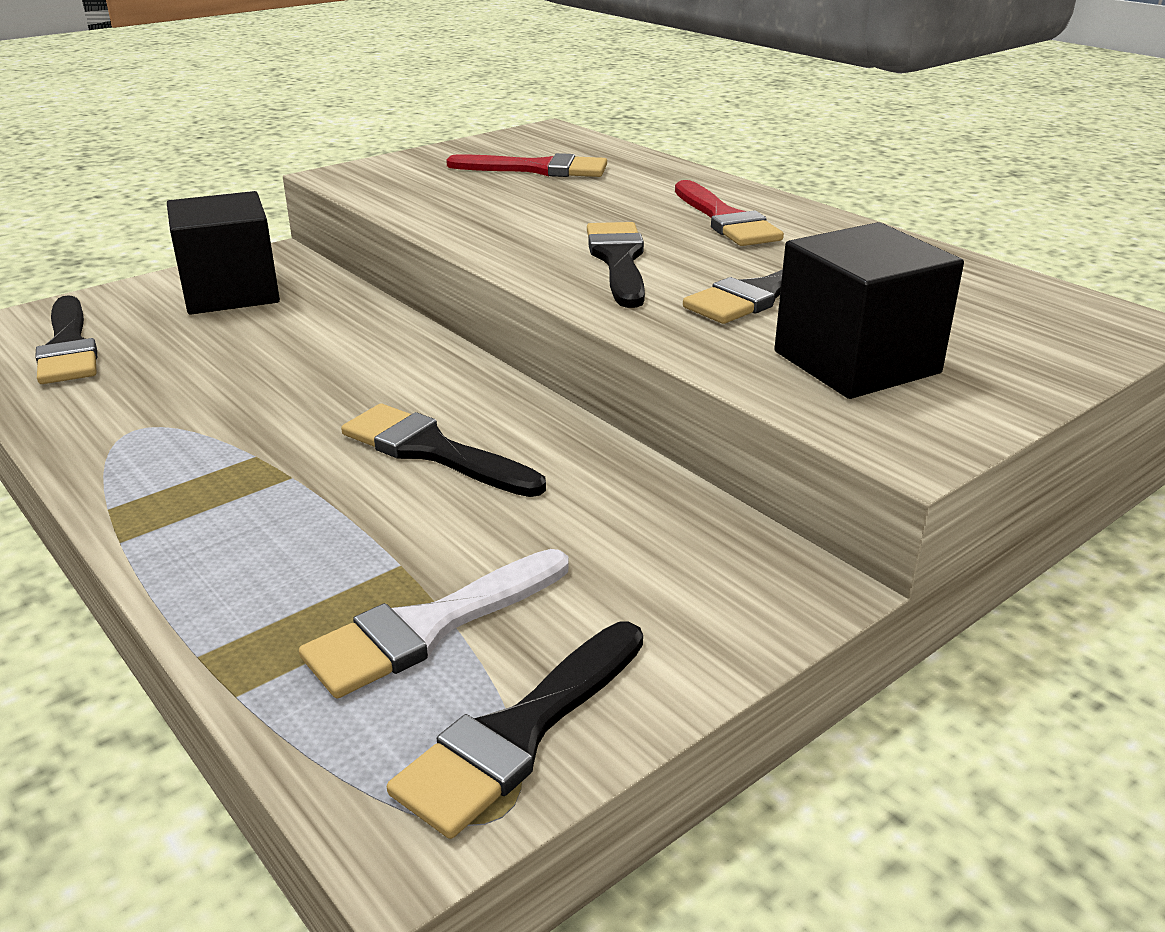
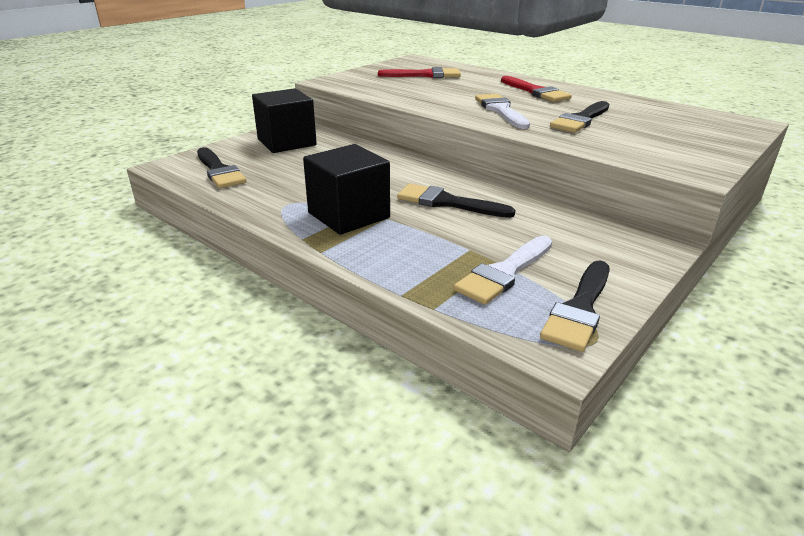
camera: 10 degrees left, 0 degrees up
black brush [587,222,645,308] -> white brush [475,94,530,129]
black cube [774,222,964,399] -> black cube moved to [303,144,390,235]

